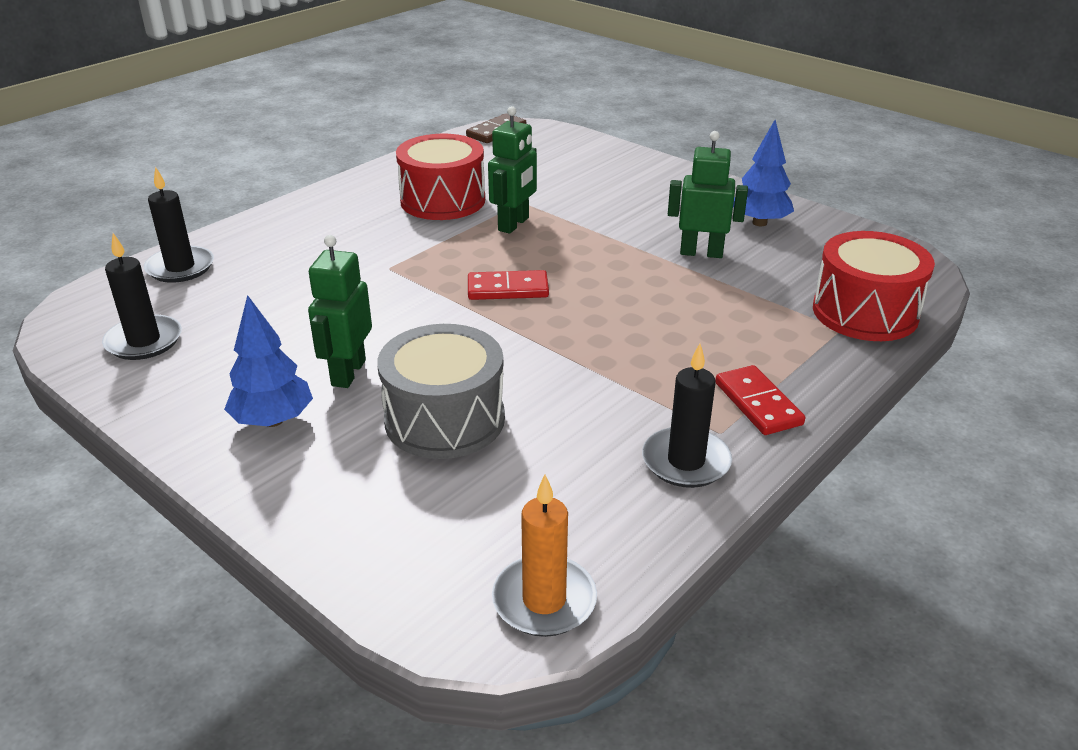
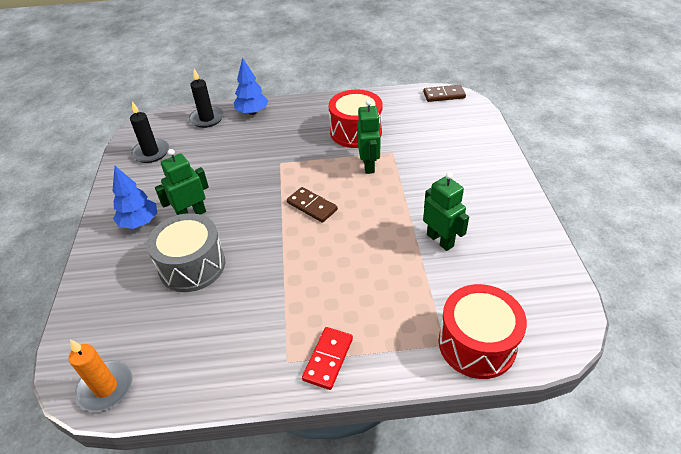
camera: 45 degrees right, 10 degrees up
red domino [468,270,549,300] -> brown domino [287,187,338,223]
green robot [488,106,537,234] -> green robot turned 75 degrees counterclockwise [357,99,381,174]
black candle [642,344,732,488] -> none
blue tree [733,120,794,226] -> blue tree moved to [234,58,268,115]

